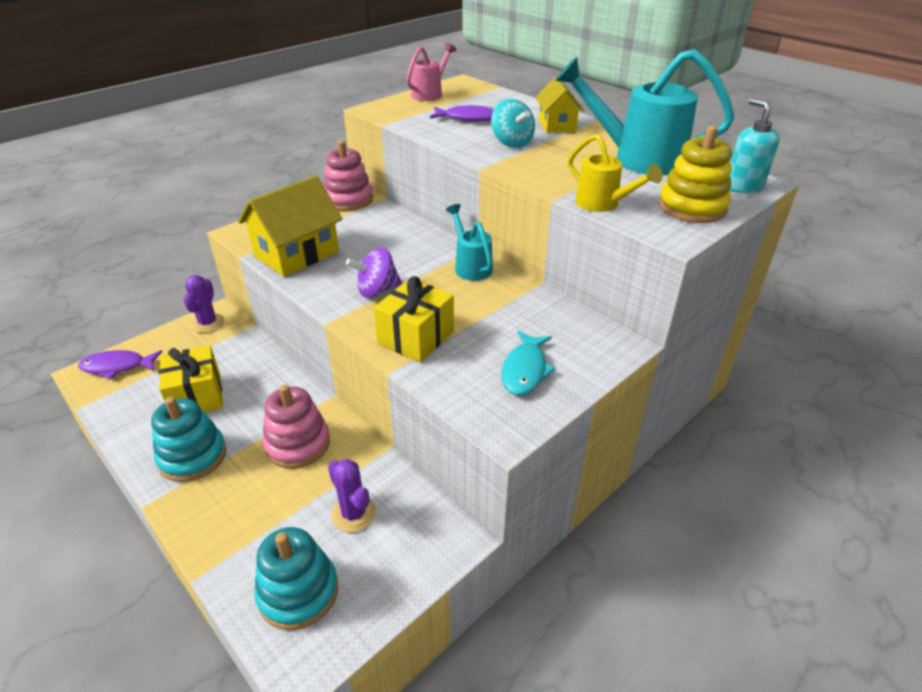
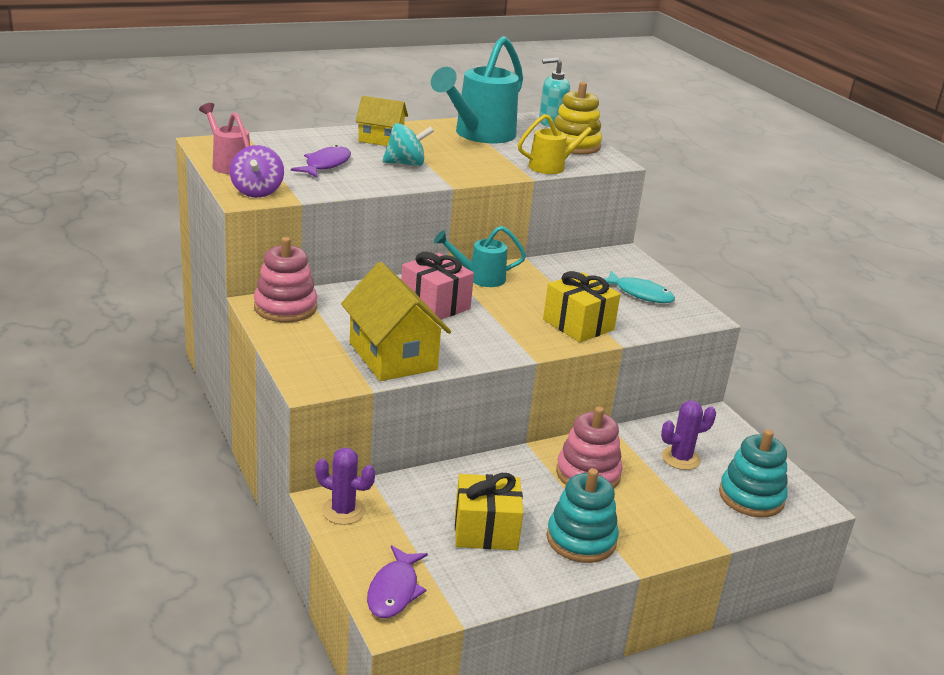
camera: 75 degrees left, 10 degrees down
purple spinning top [346,248,402,298] -> purple spinning top moved to [230,145,284,198]
none -> pink gift [401,252,474,320]

